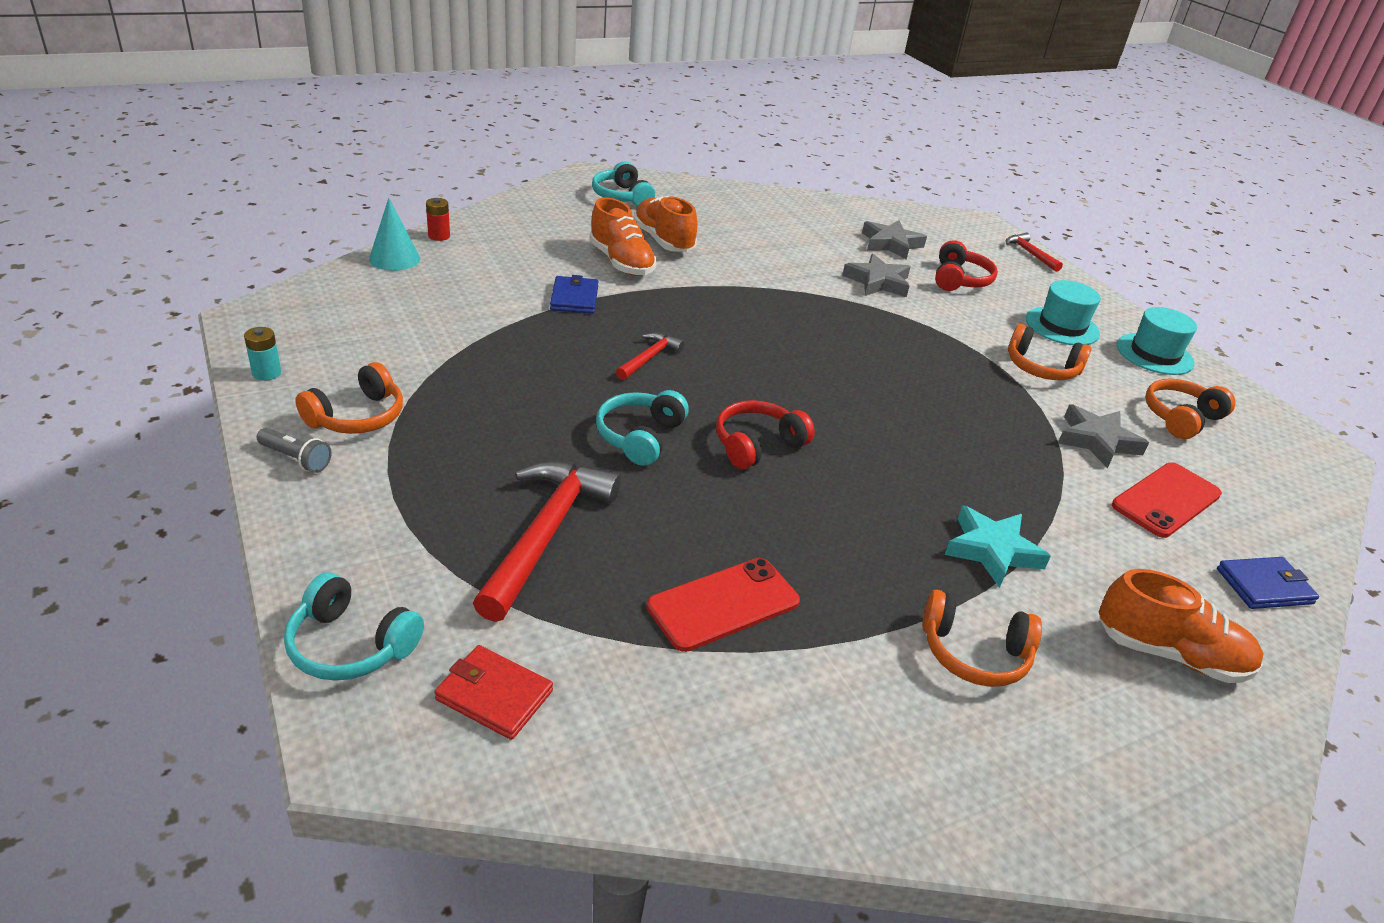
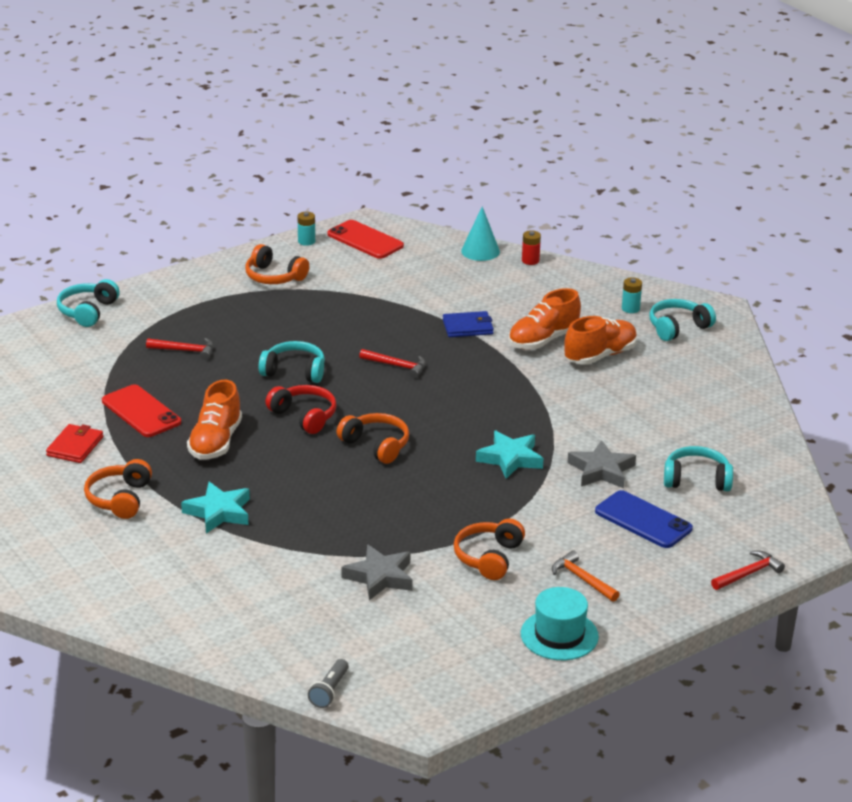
camera: 85 degrees right, 5 degrees down
grey flashlight [257,428,332,473] -> grey flashlight moved to [308,659,349,708]
red wallet [435,645,553,740] -> red wallet moved to [46,424,103,463]
red hammer [473,461,621,622] -> red hammer [146,338,213,360], size x0.52
grey star [862,220,927,260] -> turquoise headphones [664,446,733,491]
red headphones [935,240,998,291] -> blue phone [595,490,693,548]
turquoise hat [1026,280,1101,345] -> orange hammer [552,551,620,602]
orange shoe [1099,569,1264,683] -> orange shoe moved to [187,380,242,460]
red phone [1112,462,1222,538] -> red phone moved to [327,220,404,259]
orange headphones [1145,378,1235,439] -> orange headphones moved to [337,413,409,464]
blue wallet [1217,557,1319,609] -> none
none -> turquoise star [476,431,544,479]
none -> turquoise battery [622,277,642,313]

